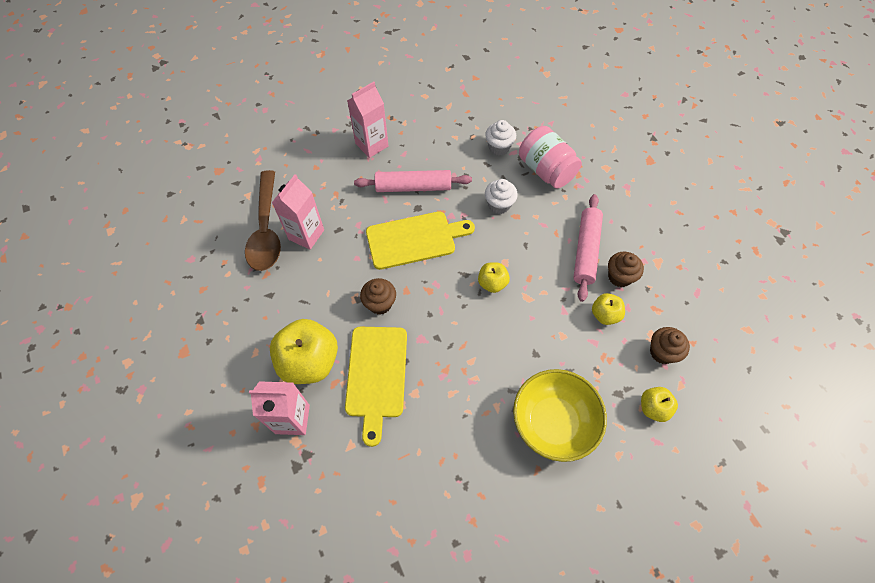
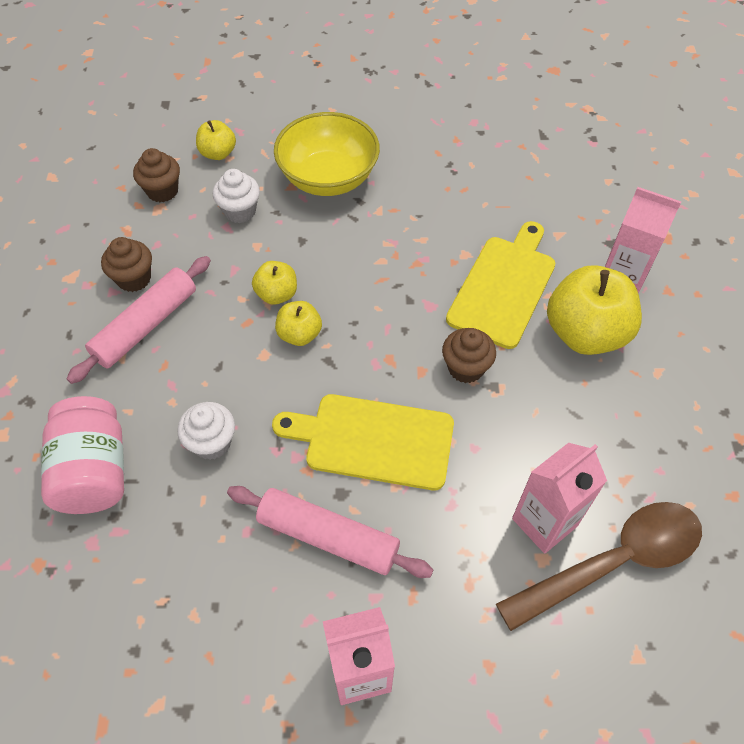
camera: 155 degrees left, 5 degrees down
brown spoon [245,170,281,271] -> brown spoon turned 45 degrees clockwise [496,502,702,631]
white cupcake [485,120,516,155] -> white cupcake moved to [213,169,260,223]
yellow apple [592,293,625,325] -> yellow apple moved to [252,261,297,305]

